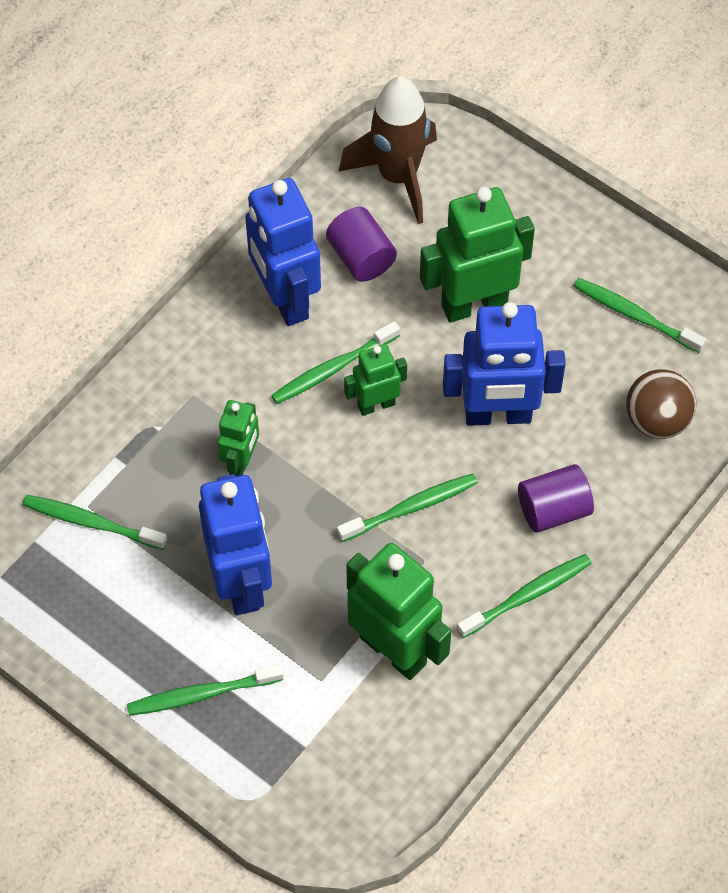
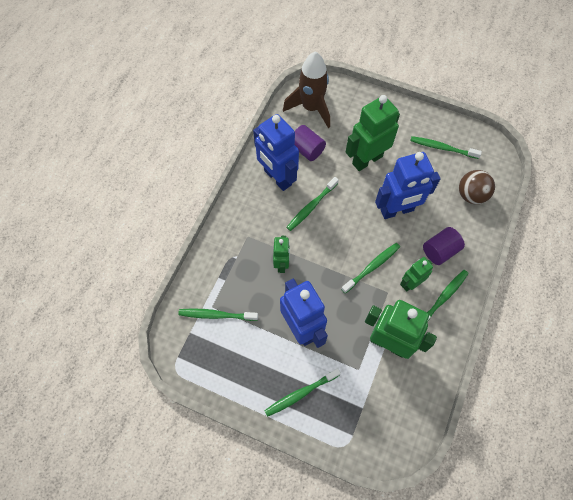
camera: 15 degrees left, 5 degrees up
green robot [344,344,407,416] -> green robot moved to [400,257,433,292]

